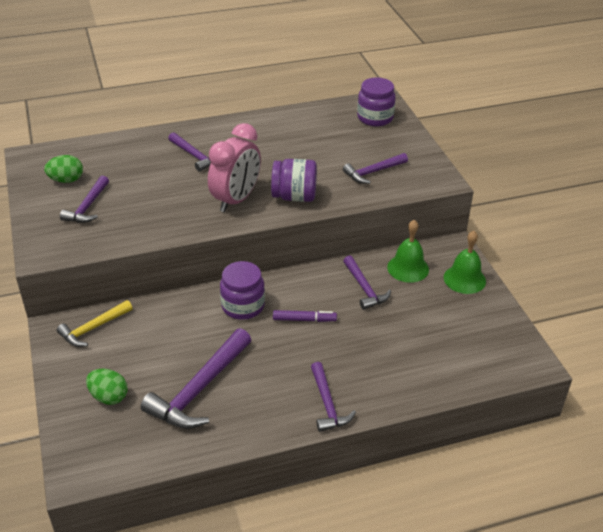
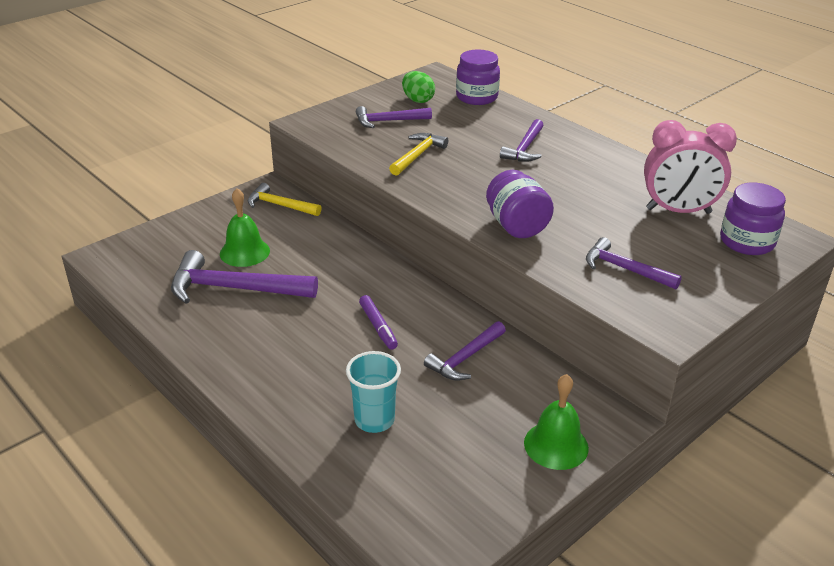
camera: 65 degrees right, 5 degrees down
green egg [86,368,128,405] -> none
pink clock [208,123,261,212] -> pink clock moved to [644,120,737,214]
purple jar [220,261,265,320] -> purple jar moved to [456,50,500,105]
purple hammer [311,362,356,432] -> none
green bell [387,220,429,283] -> green bell moved to [220,188,270,267]
none -> turquoise cup [346,351,401,433]
none -> yellow hammer [389,133,448,176]

